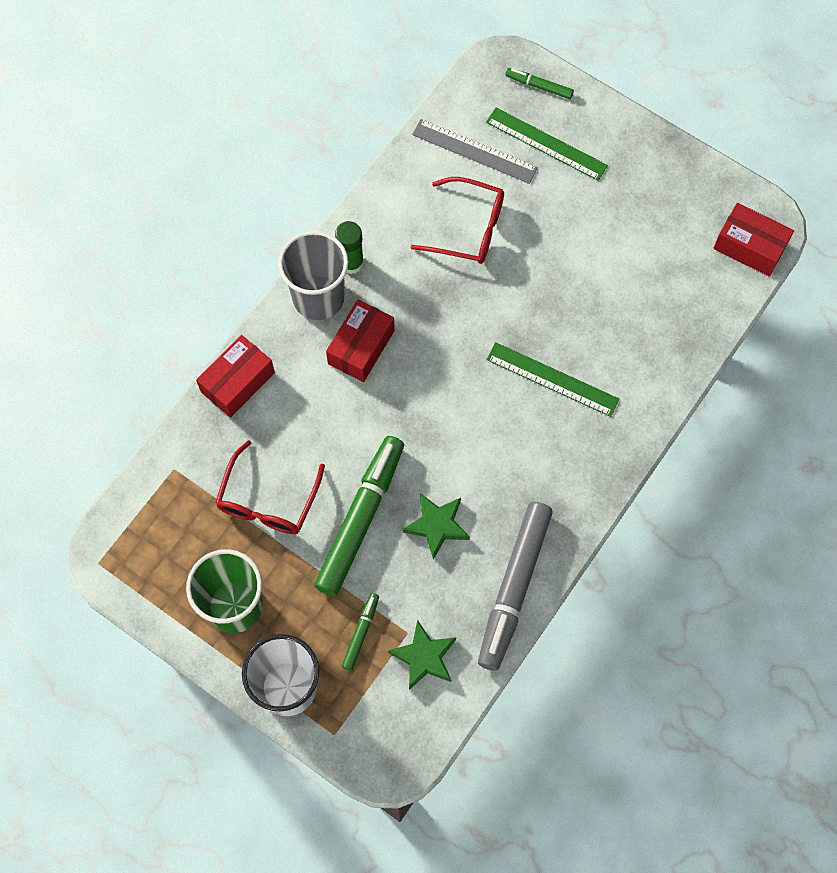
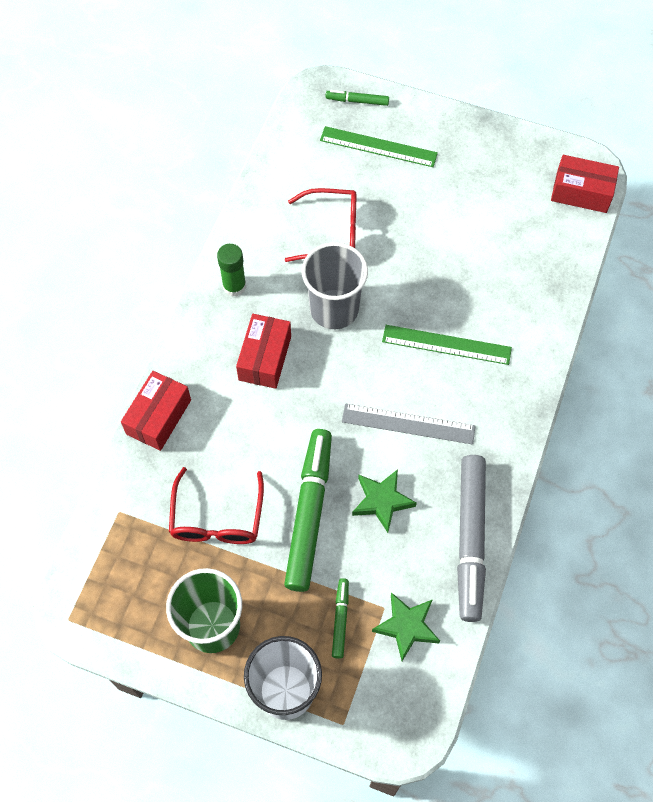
camera: 15 degrees left, 5 degrees down
grey cup [278,231,348,320] -> grey cup moved to [302,242,368,329]
grey ruler [412,119,538,184] -> grey ruler moved to [342,404,476,445]

